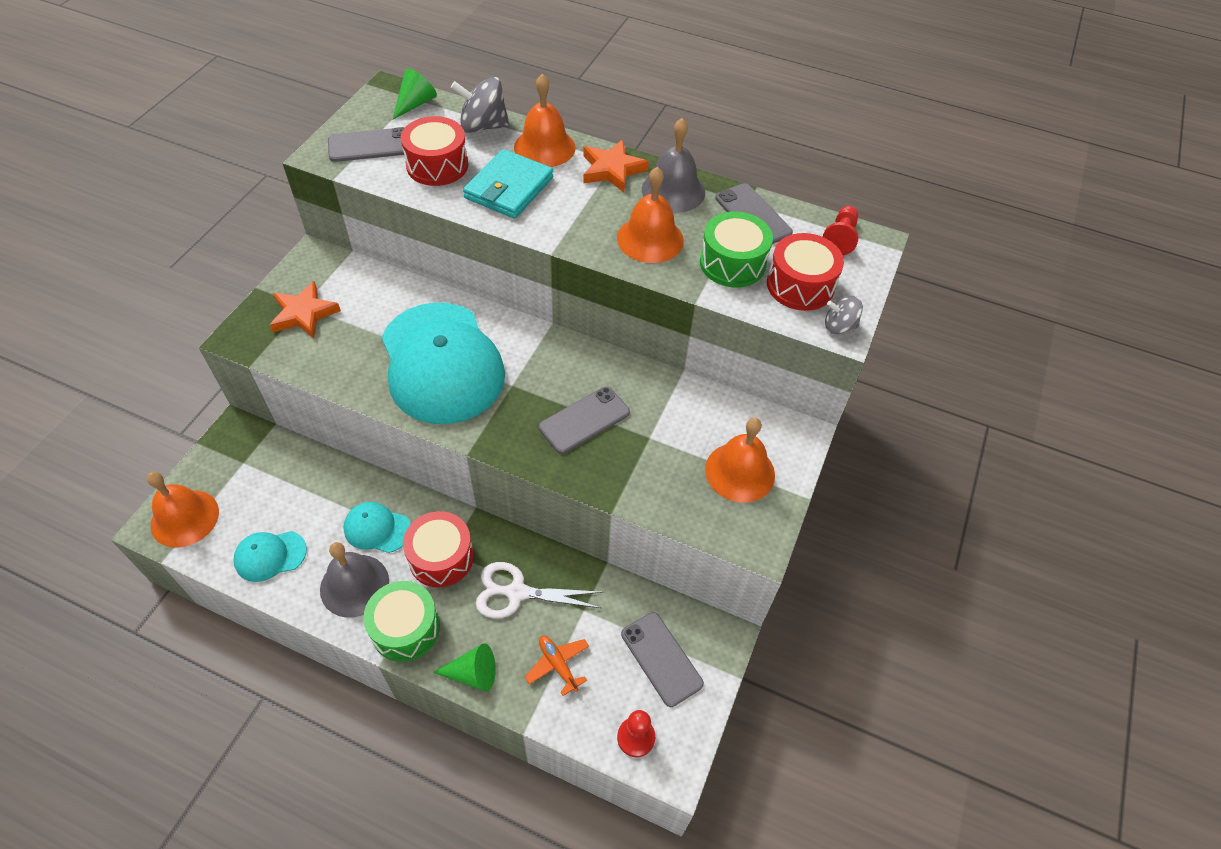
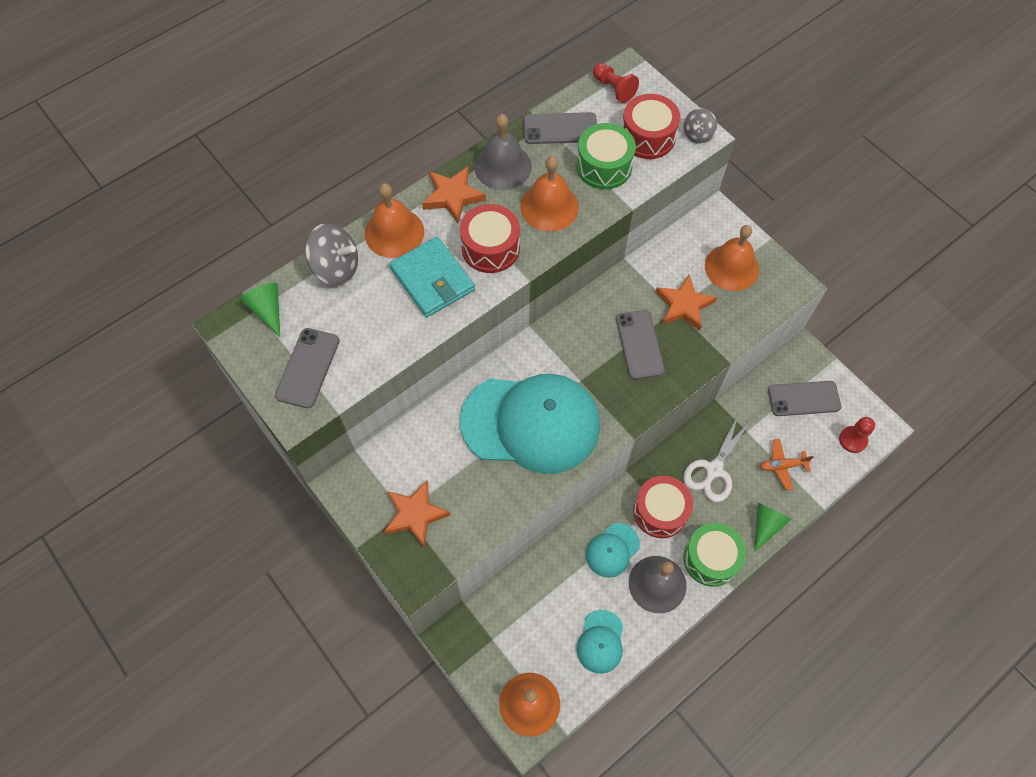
camera: 60 degrees left, 10 degrees up
red drum [401,116,468,186] -> red drum moved to [460,204,520,273]
grey spinning top [451,77,510,133] -> grey spinning top turned 105 degrees counterclockwise [305,223,358,286]
none -> orange star [655,275,717,331]

